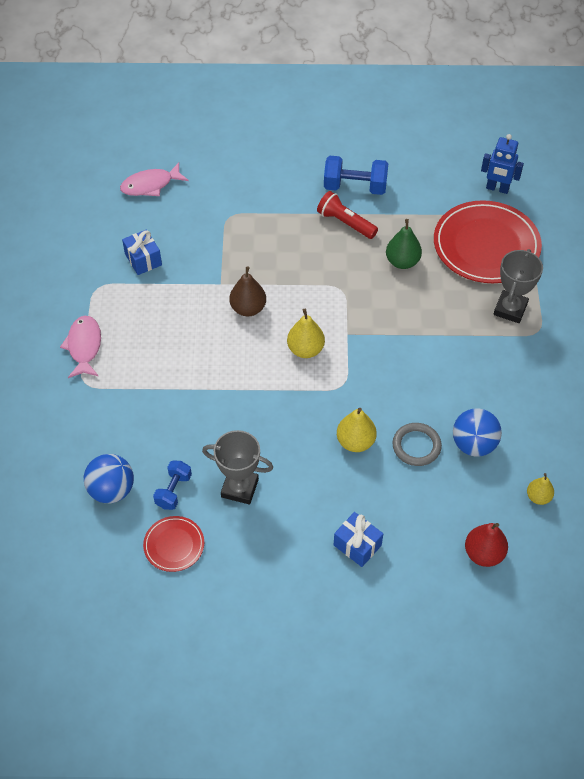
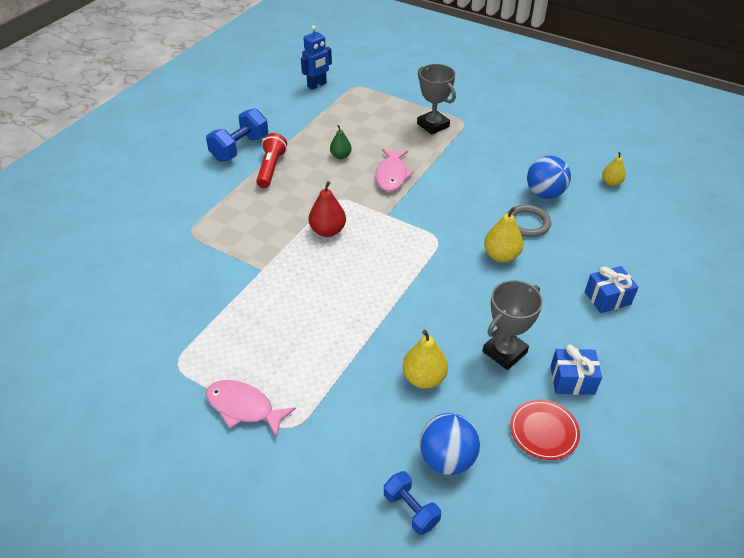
camera: 60 degrees left, 10 degrees down
pink fish [120,163,188,196] -> pink fish moved to [376,149,414,192]
blue gift [122,229,162,275] -> blue gift moved to [550,345,602,395]
blue dumbbell [153,461,192,510] -> blue dumbbell moved to [384,471,441,535]
brown pear [229,266,266,316] -> none
yellow pear [287,309,325,358] -> yellow pear moved to [402,330,448,389]
red flashlight [317,191,378,239] -> red flashlight turned 120 degrees clockwise [256,133,287,188]
green pear [386,219,422,269] -> green pear [330,125,352,159], size x0.65
red plate [434,200,542,283] -> none
red pear [465,523,508,567] -> red pear moved to [309,181,346,237]

